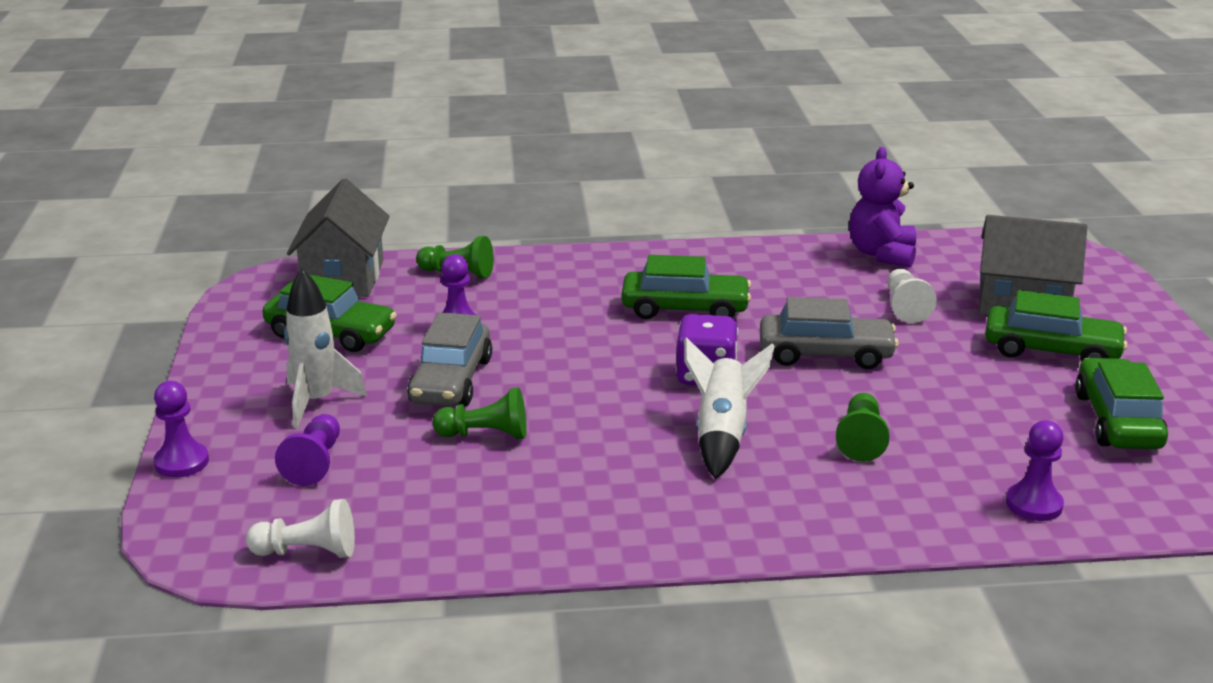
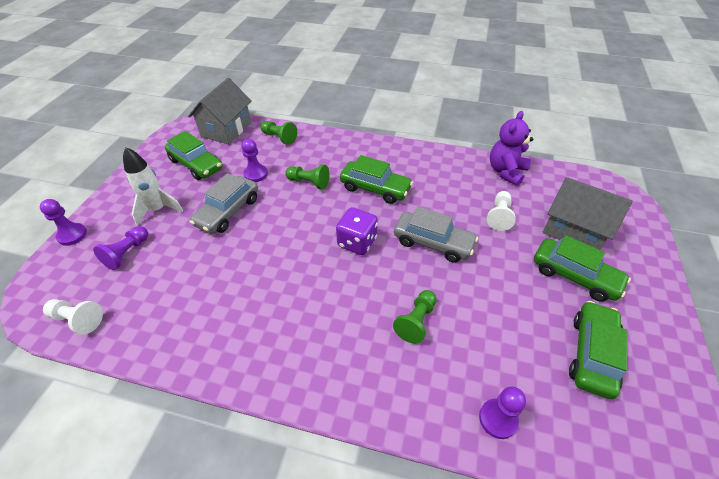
camera: 20 degrees right, 20 degrees up
green pawn [432,387,527,439] -> green pawn moved to [285,164,329,190]
white rocket [684,337,775,479] -> none

